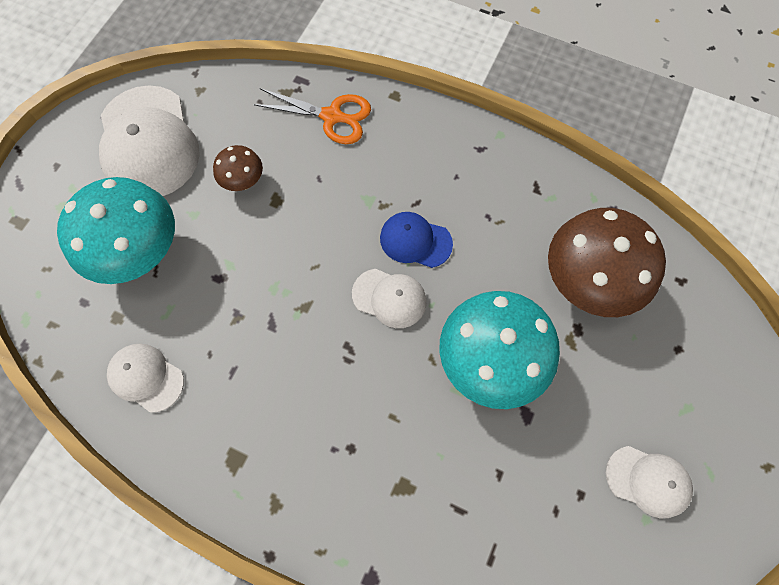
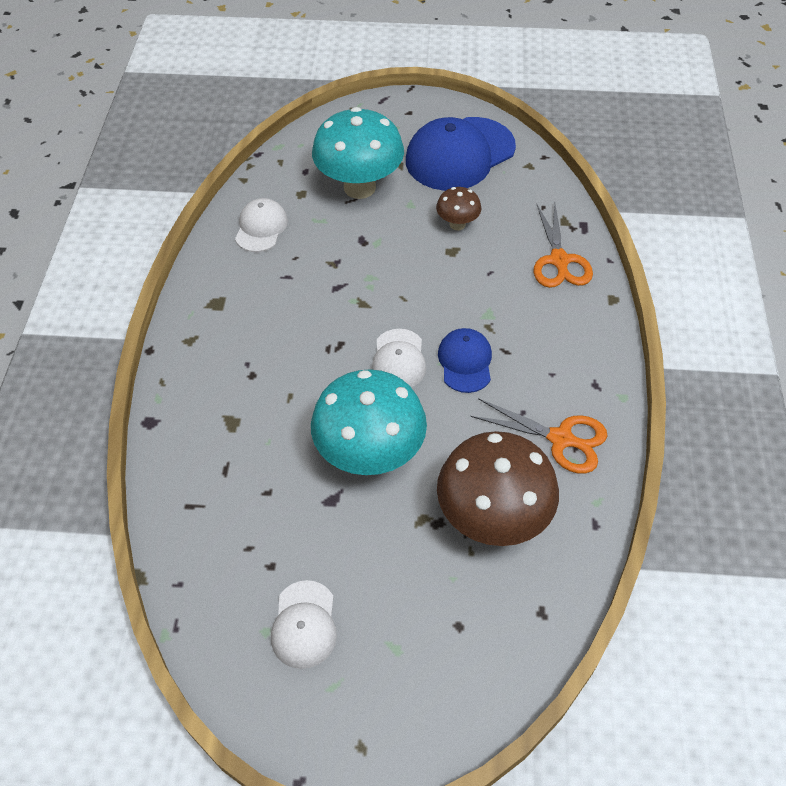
camera: 70 degrees right, 15 degrees down
white cap [99,85,200,196] -> blue cap [406,117,516,191]
none -> orange scissors [470,398,607,474]

